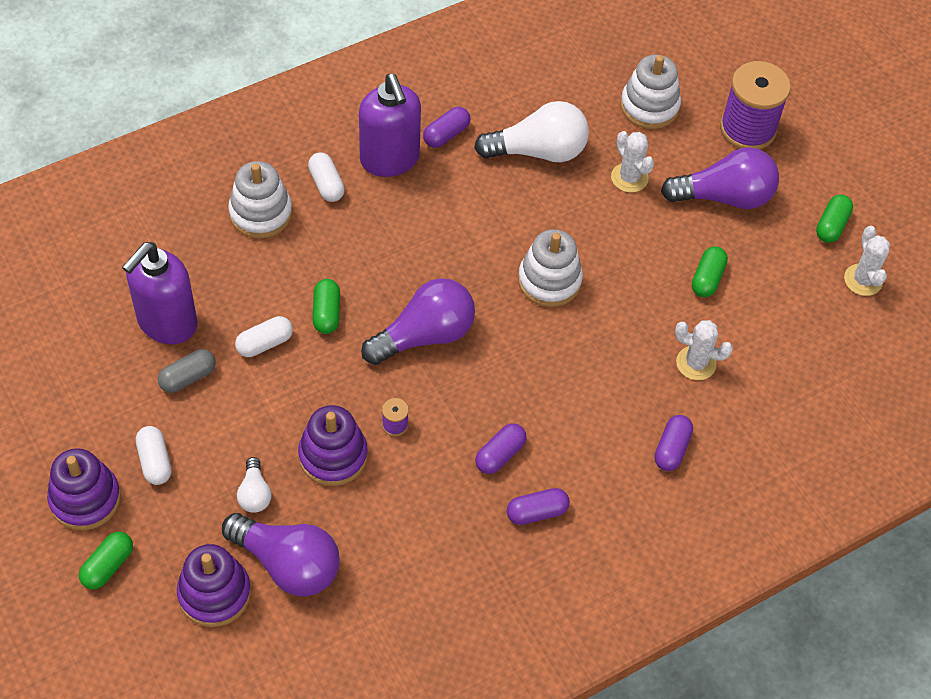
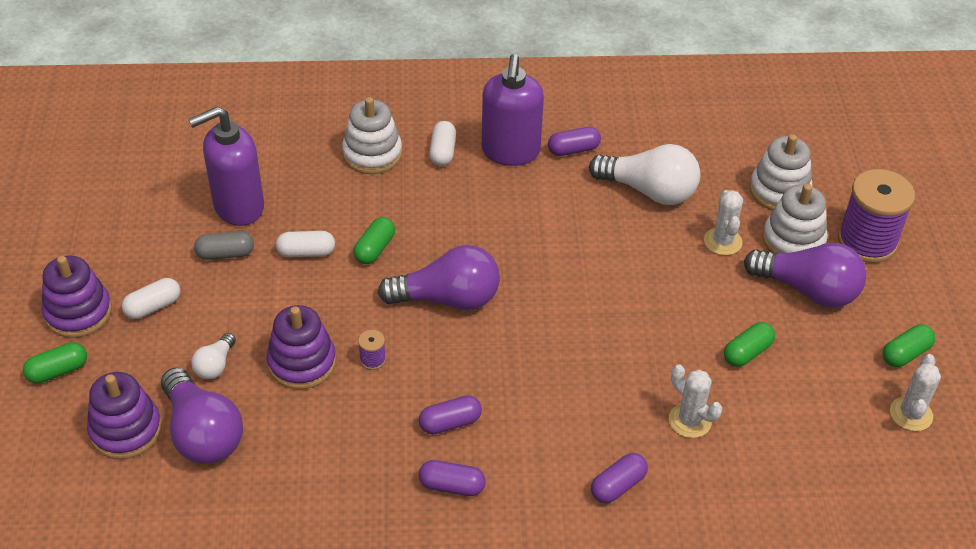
camera: 30 degrees right, 10 degrees down
white capsule [136,426,171,485] -> white capsule turned 45 degrees clockwise [122,278,180,319]
white stacking toy [518,229,583,307] -> white stacking toy moved to [763,184,828,253]

